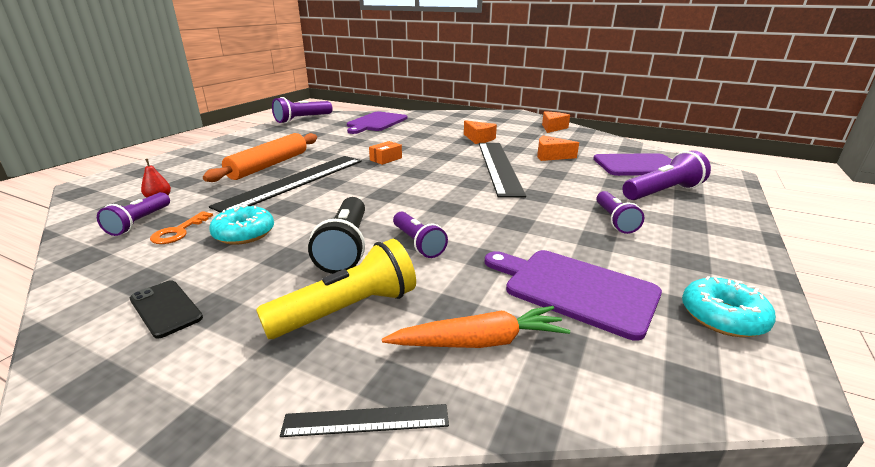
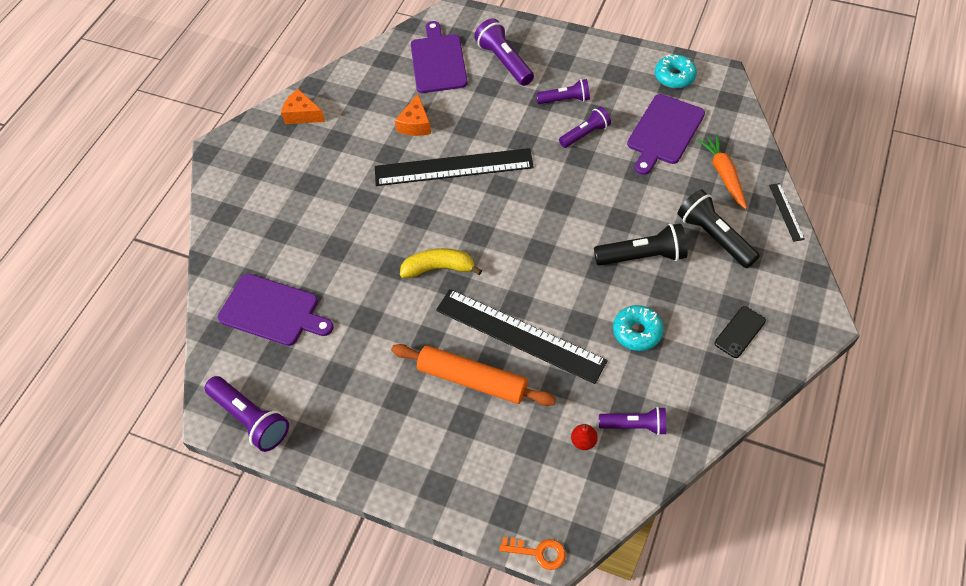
camera: 90 degrees left, 30 degrees up
orange key [150,211,213,244] -> orange key moved to [500,537,566,570]
yellow flashlight [256,239,416,339] -> black flashlight [678,189,760,268]
orange box [369,141,402,165] -> yellow banana [400,248,482,278]
purple flashlight [393,212,448,258] -> purple flashlight moved to [559,107,611,148]
orange cheese [464,120,497,144] -> none

